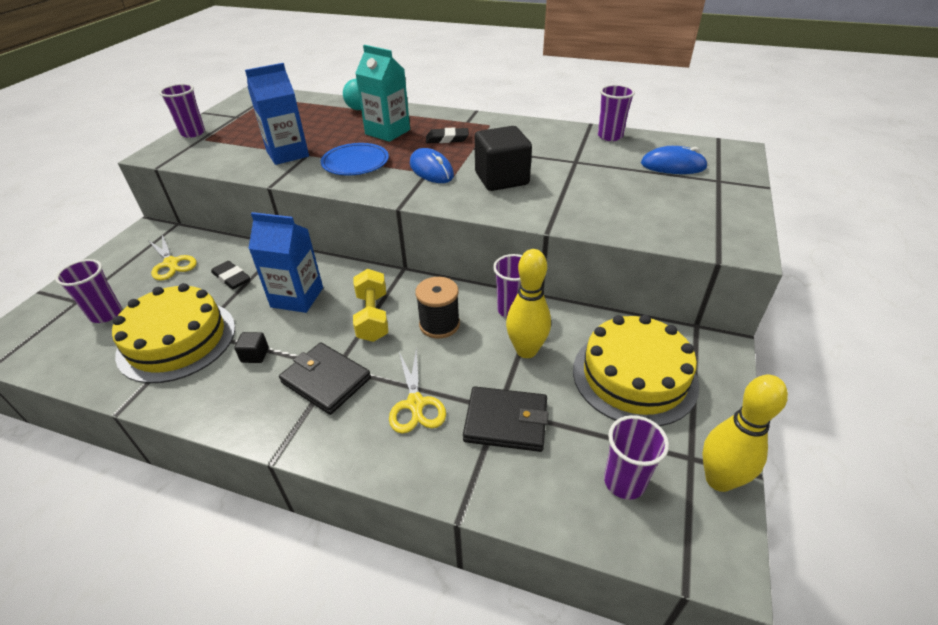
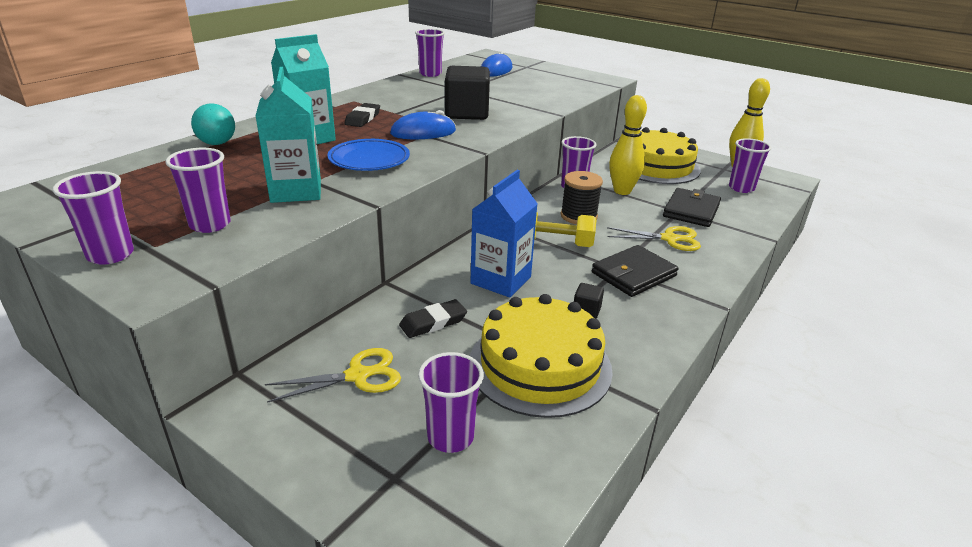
camera: 75 degrees left, 10 degrees down
blue carton [245,63,309,165] -> turquoise carton [255,67,321,203]
none -> purple cup [166,148,231,233]

